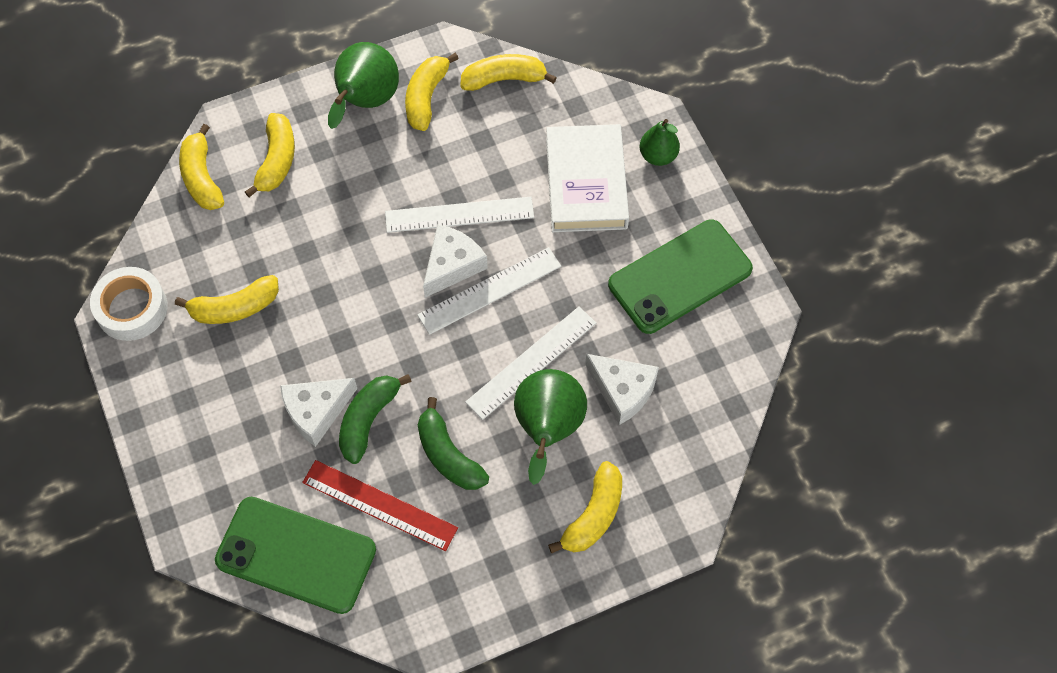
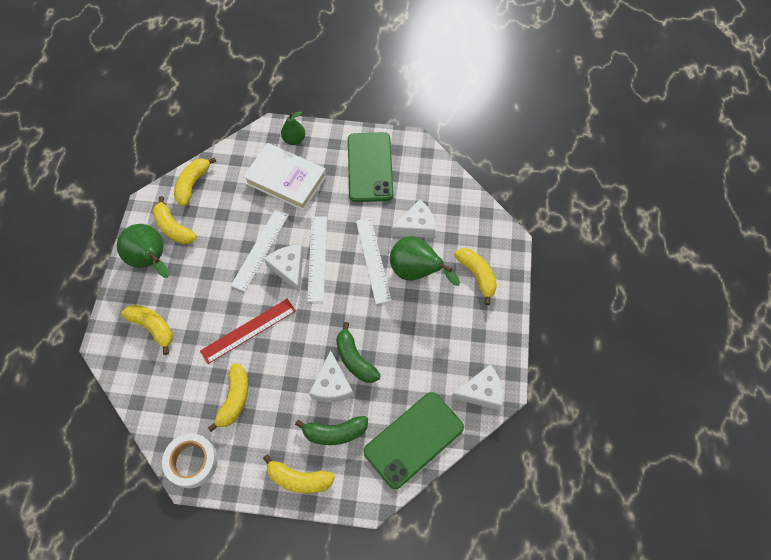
camera: 60 degrees left, 0 degrees up
yellow banana [179,124,224,210] -> yellow banana moved to [263,454,335,493]
red ruler [302,460,458,551] -> red ruler moved to [200,299,296,364]
green banana [418,397,489,490] -> green banana moved to [295,416,368,445]
none -> white cheese [452,364,503,410]

